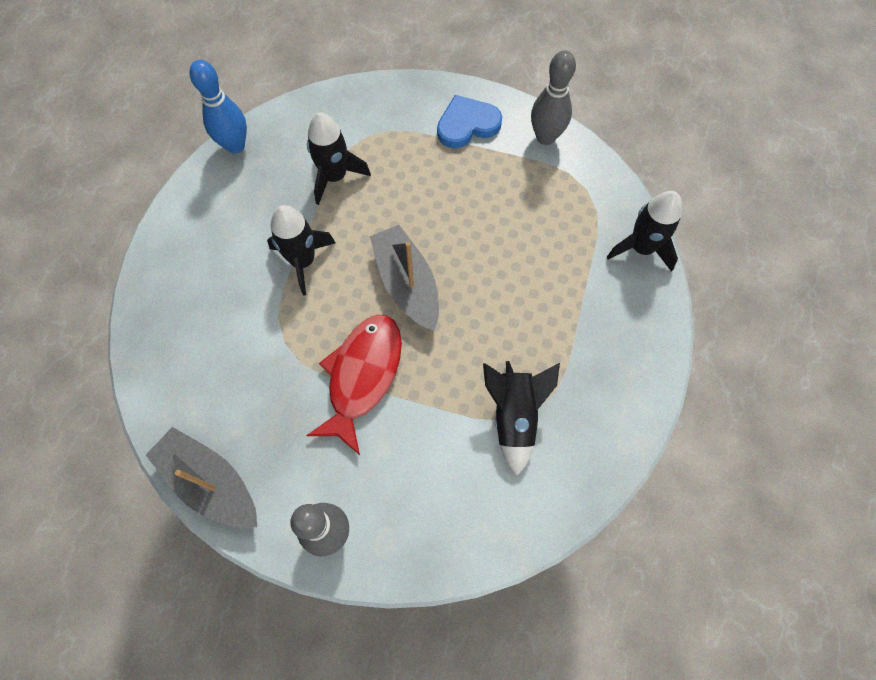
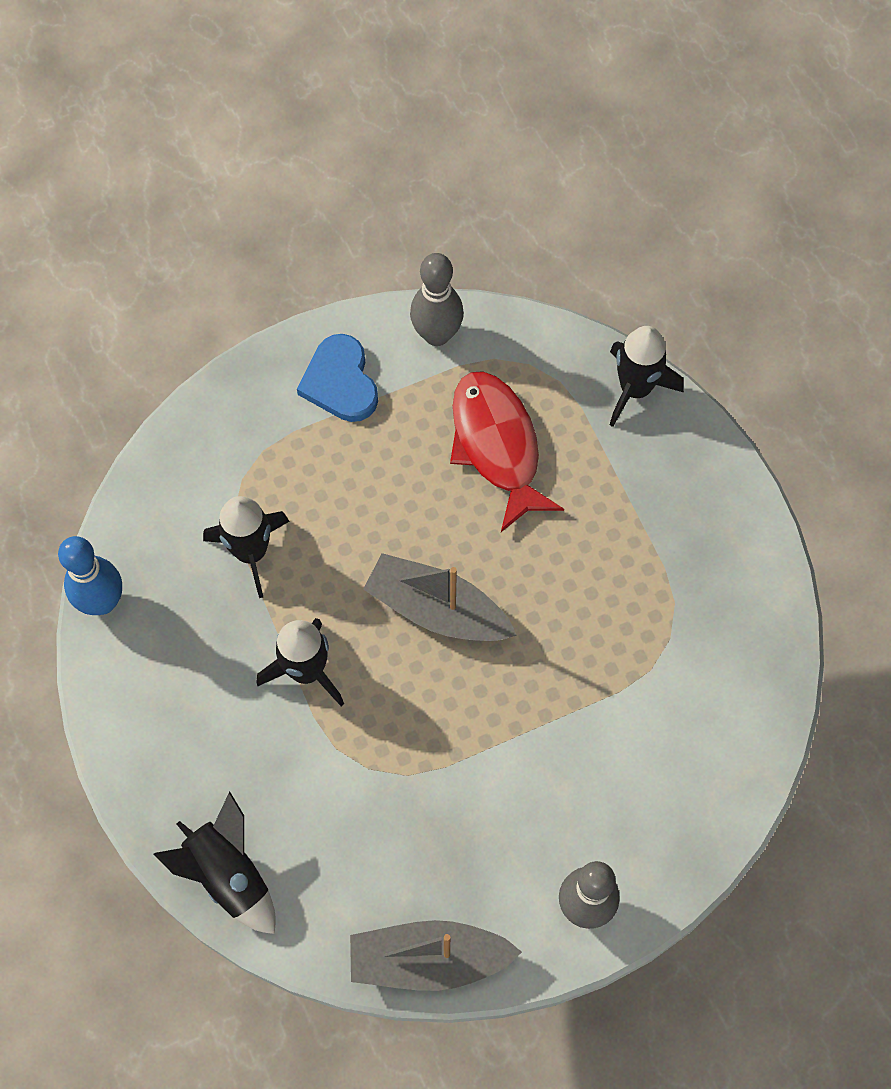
camera: 40 degrees left, 0 degrees up
red fish [306,315,402,455] -> red fish moved to [450,371,564,532]
blue heart [437,95,502,149] -> blue heart turned 45 degrees counterclockwise [297,334,378,422]
black rocket [483,361,560,475] -> black rocket moved to [154,792,276,934]

